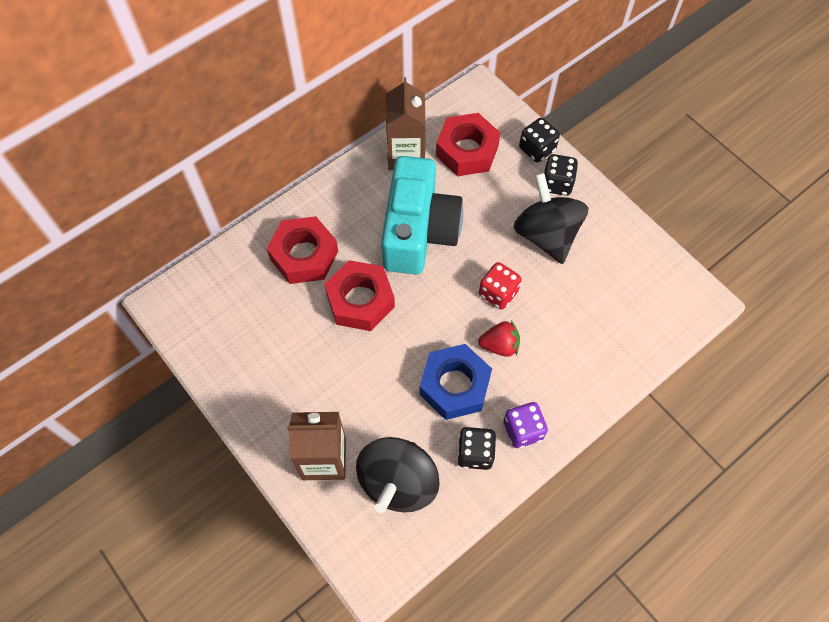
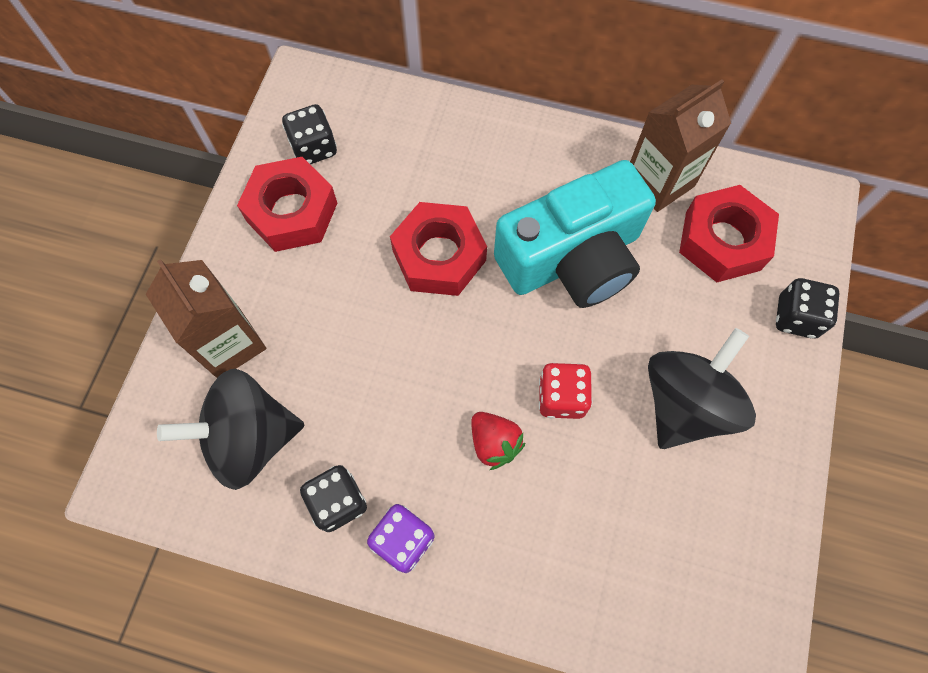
camera: 55 degrees right, 5 degrees up
red nut [267,216,338,284] -> red nut moved to [237,157,337,252]
blue nut [419,344,492,420] -> none
black dice [544,154,578,196] -> black dice moved to [282,104,337,164]

